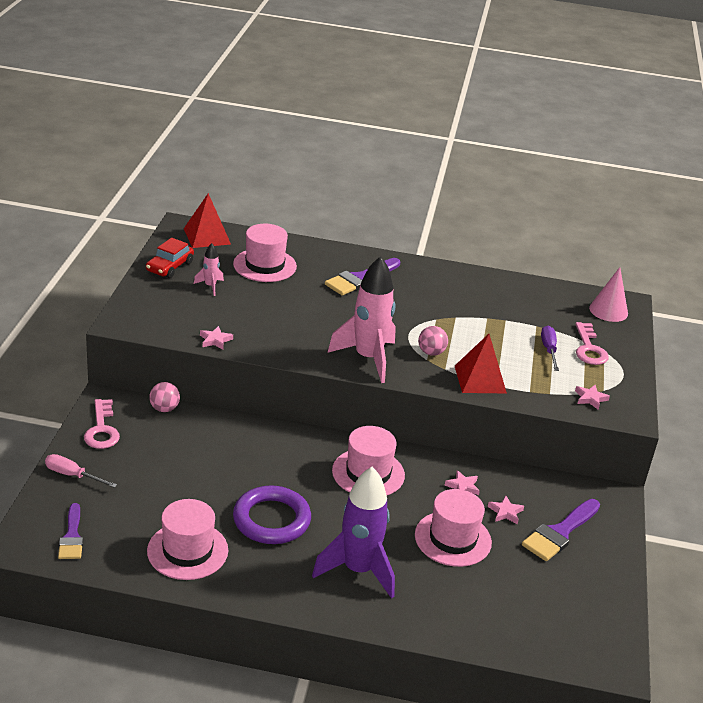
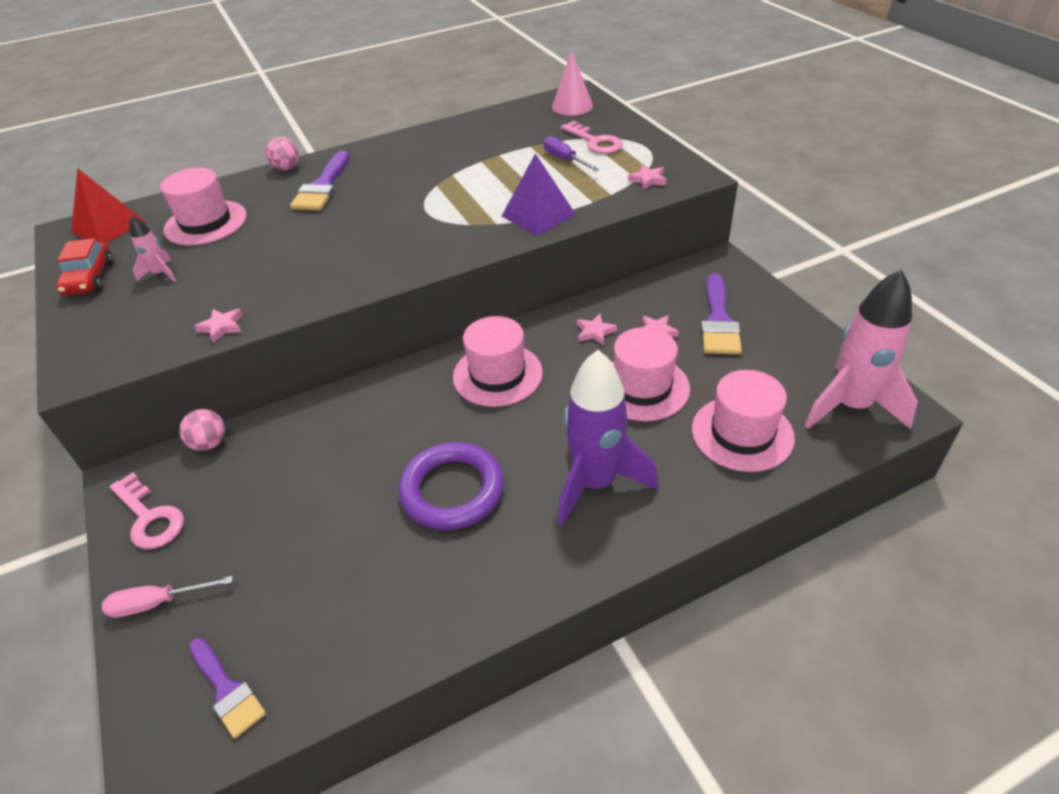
camera: 30 degrees left, 10 degrees up
pink hat [147,499,228,580] -> pink hat moved to [692,370,795,472]
pink rocket [327,256,396,383] -> pink rocket moved to [804,269,918,429]
pink ball [418,326,448,356] -> pink ball moved to [265,137,299,170]
red pyramid [455,334,507,393] -> purple pyramid [502,153,576,236]

